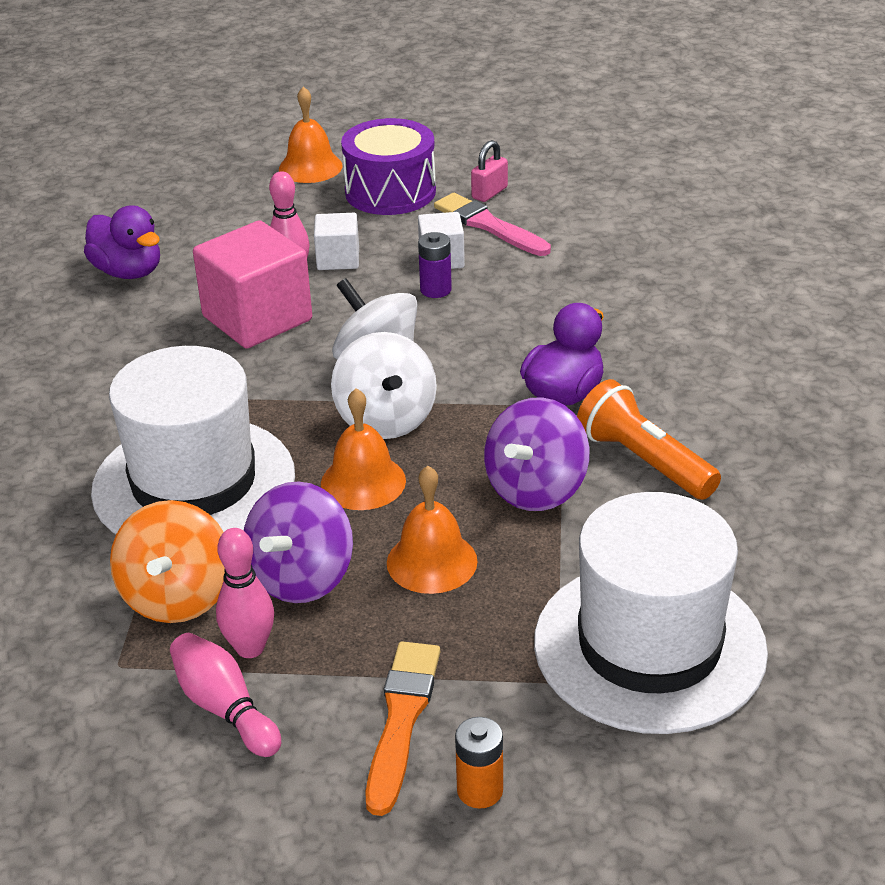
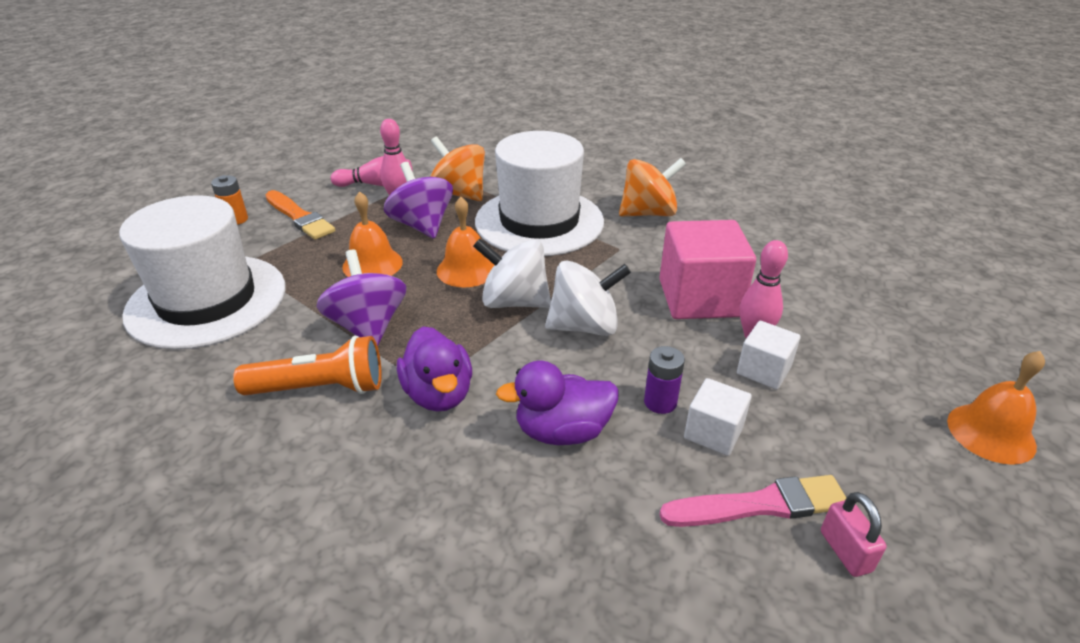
camera: 125 degrees right, 0 degrees up
purple duck [84,205,160,279] -> purple duck moved to [496,360,619,445]
purple drum [341,118,436,215] -> none
none -> orange spinning top [619,158,686,217]

